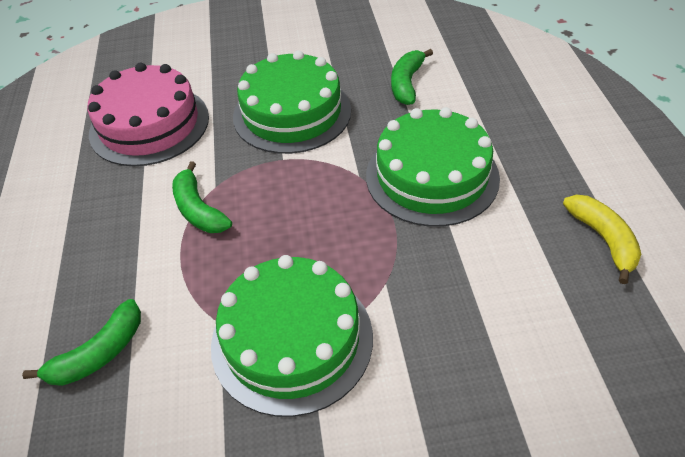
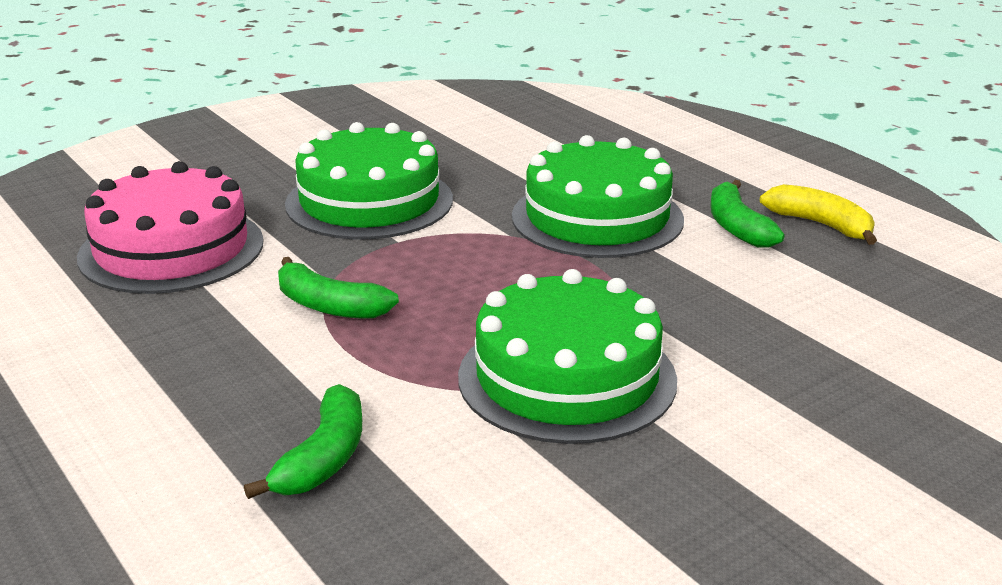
camera: 30 degrees left, 20 degrees down
green banana [391,49,433,105] -> green banana moved to [710,180,784,248]

